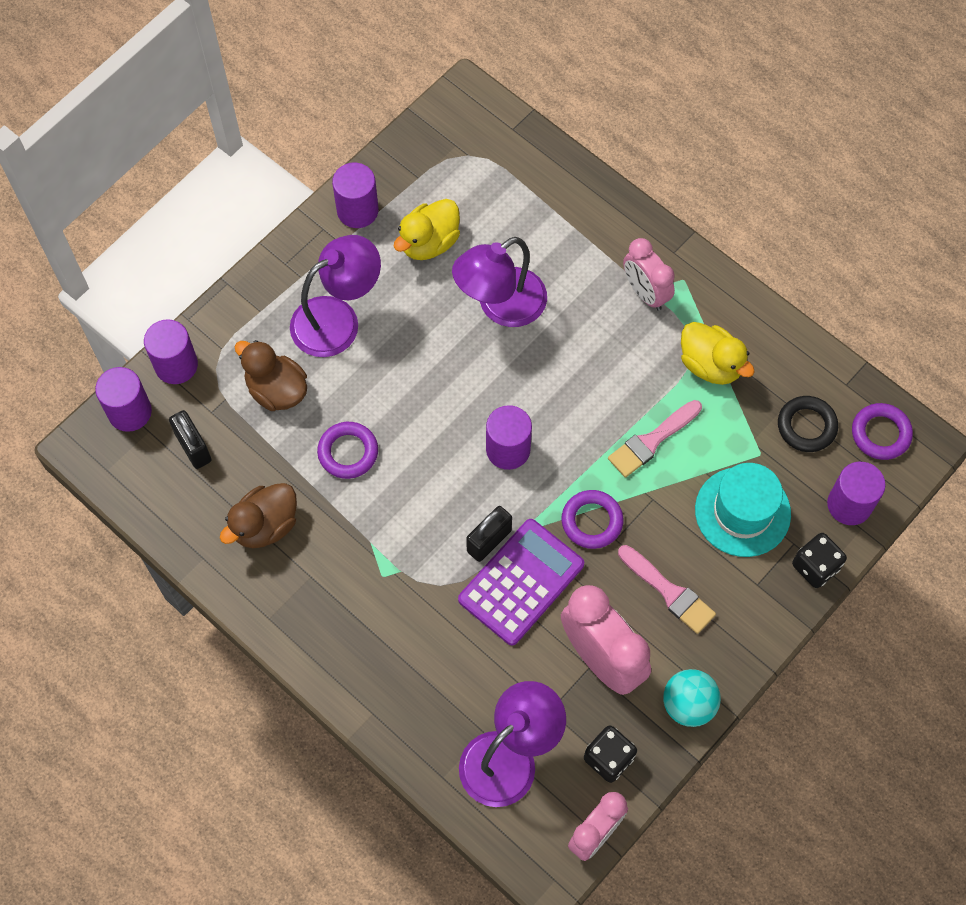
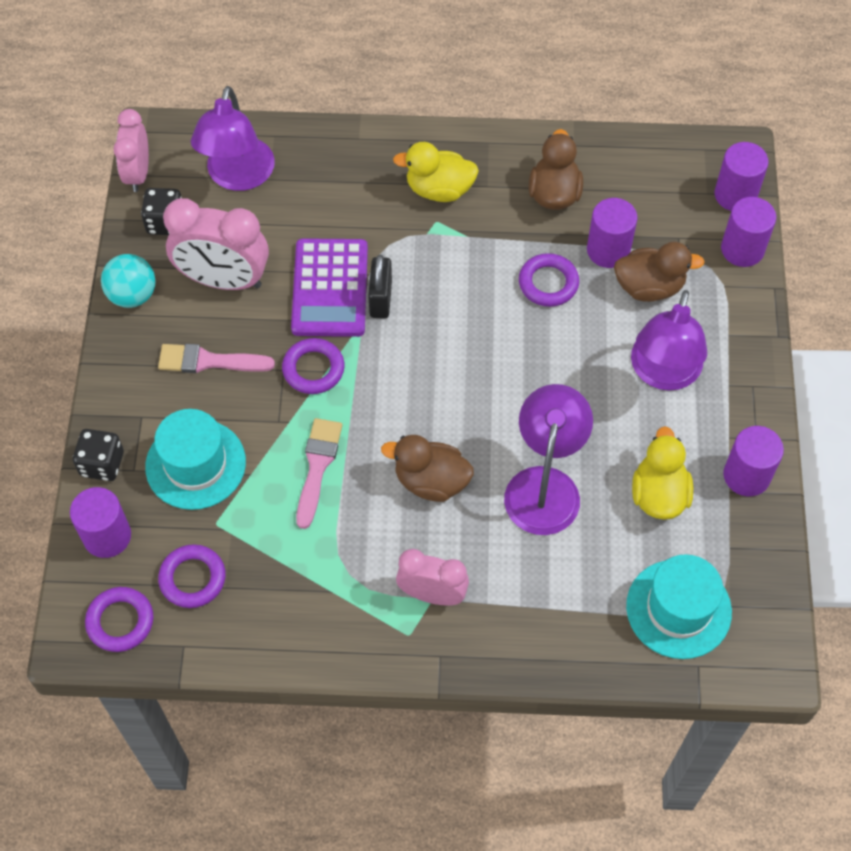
camera: 140 degrees right, 5 degrees down
black padlock [169,410,212,469] -> none
purple cylinder [486,405,532,470] -> purple cylinder moved to [587,198,637,268]
yellow duck [681,322,755,385] -> yellow duck moved to [393,142,479,202]
black ring [778,396,838,452] -> purple ring [158,544,226,608]
none -> brown duck [381,435,474,502]
none -> turquoise hat [626,554,732,659]

